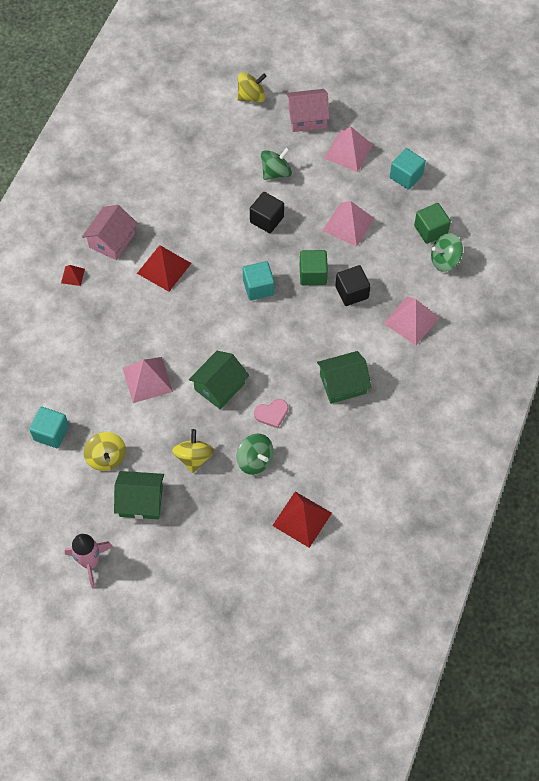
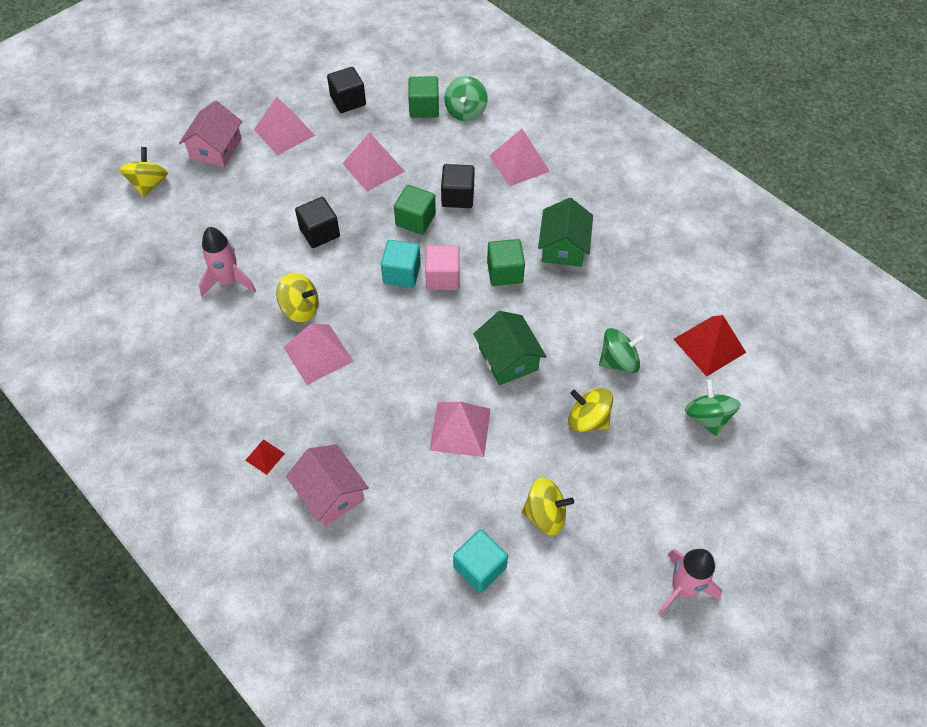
camera: 65 degrees left, 5 degrees down
pink house [82,205,137,260] -> pink house moved to [286,444,369,526]
green house [114,471,164,519] -> none
red pyramid [137,245,191,292] -> pink pyramid [283,324,353,385]
pink heart [254,399,288,428] -> none
green spinning top [261,147,292,180] -> green spinning top moved to [685,379,741,436]
turquoise cube [390,148,426,190] -> black cube [327,67,366,113]
none -> pink rocket [199,227,256,297]
none -> yellow spinning top [276,273,319,322]
none -> pink cube [425,245,460,290]
none -> green cube [487,239,525,286]

